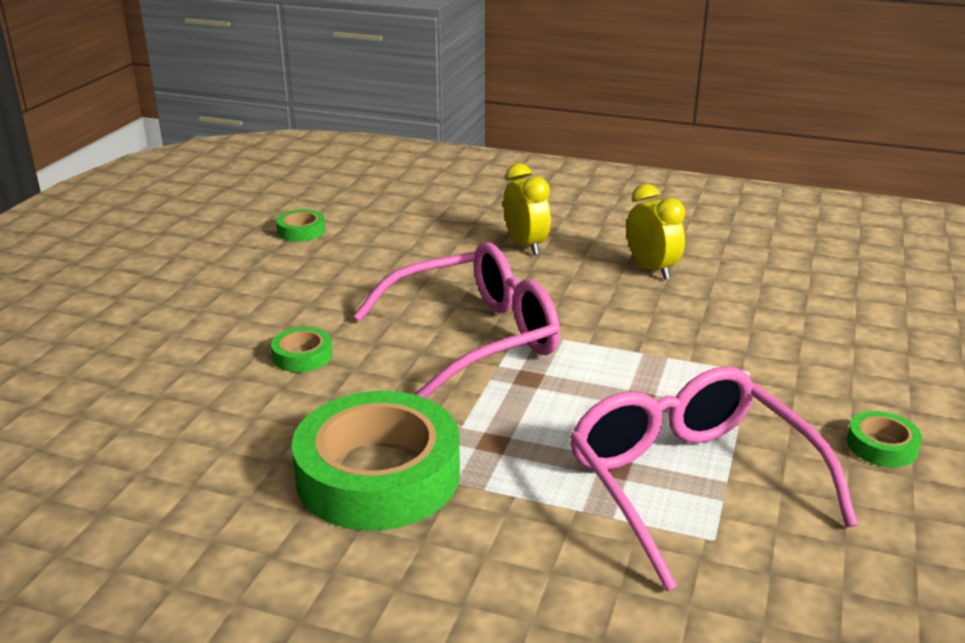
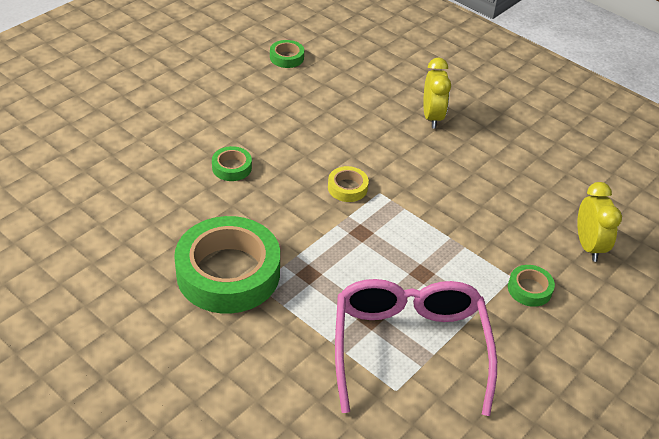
camera: 20 degrees right, 15 degrees up
pink glasses [353,242,560,398] -> yellow tape [328,166,369,202]
yellow clock [626,184,685,280] -> yellow clock moved to [577,182,622,262]
green tape [847,411,922,467] -> green tape moved to [508,265,555,307]

